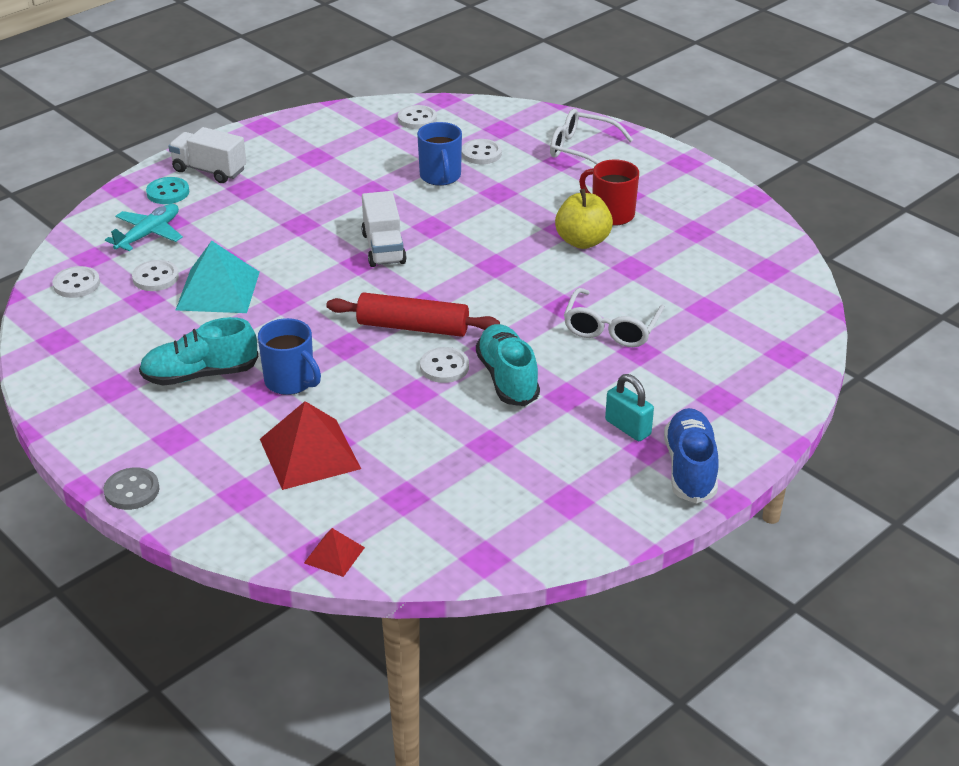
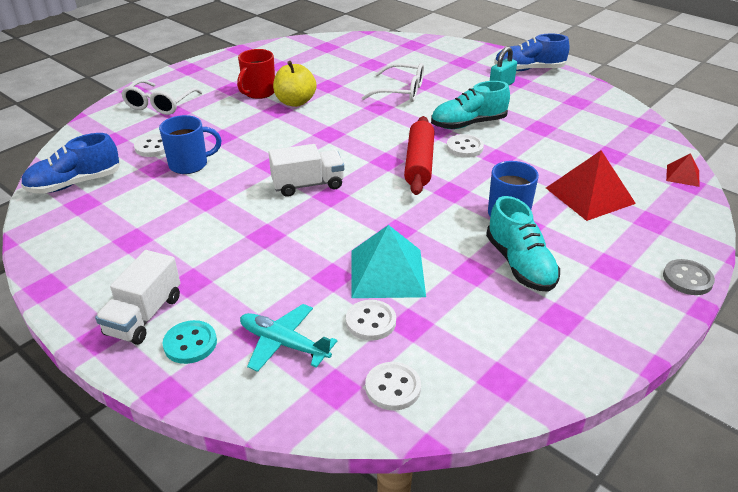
camera: 95 degrees left, 0 degrees up
white button [398,105,437,129] -> blue shoe [21,133,120,194]

